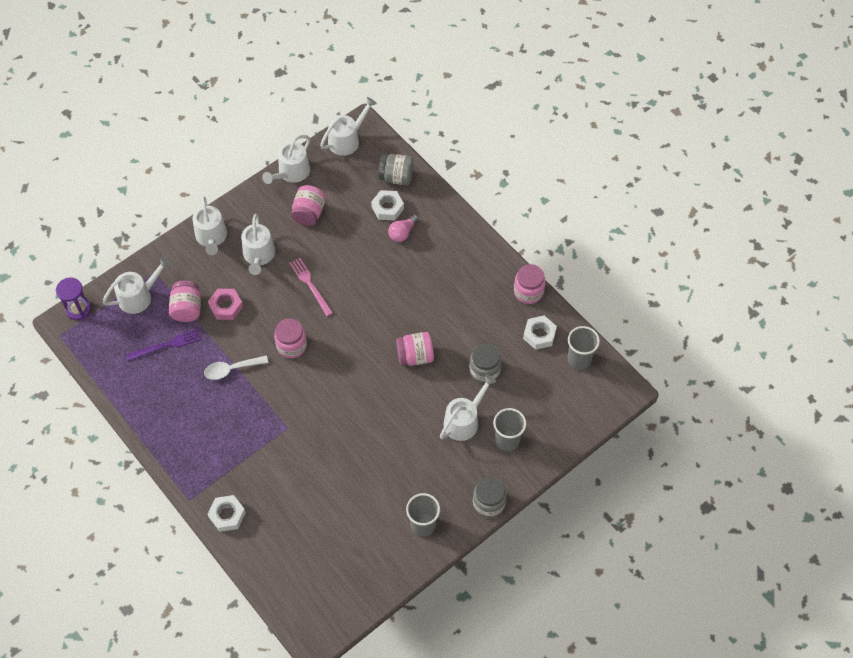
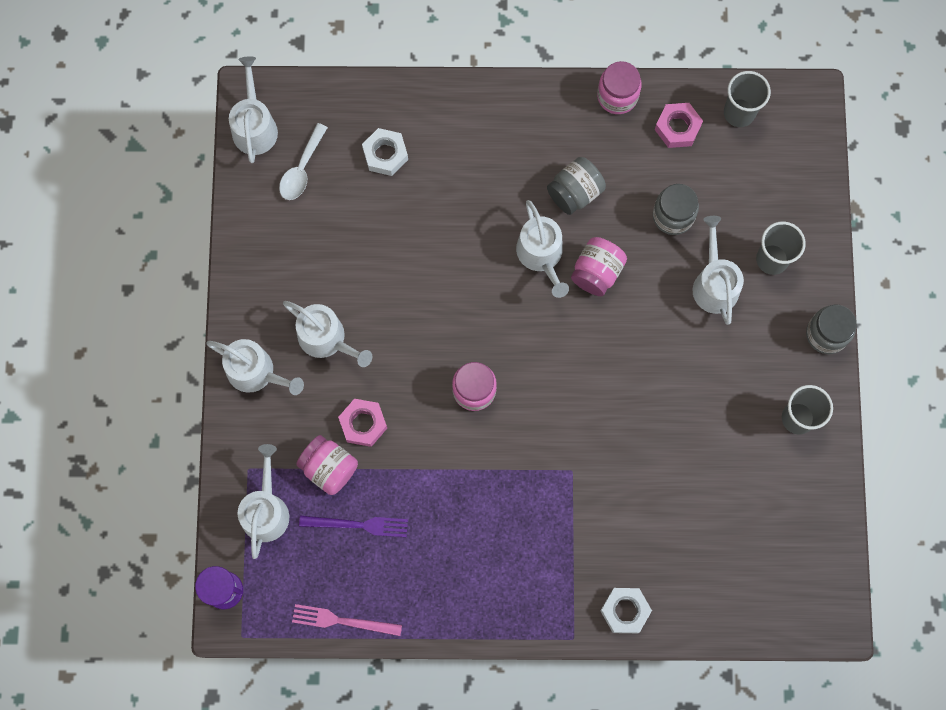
camera: 50 degrees left, 15 degrees up
purple fork [126,329,202,361] -> purple fork turned 75 degrees clockwise [299,516,408,537]
white spoon [204,355,268,380] -> white spoon moved to [279,123,328,200]
white watering can [262,135,310,184] -> white watering can moved to [516,200,569,298]
pink fork [289,258,333,316] -> pink fork moved to [292,604,402,636]
pink jar [291,185,326,226] -> none
grey jar [378,154,414,185] -> grey jar moved to [547,157,606,215]
pink light bulb [388,215,419,242] -> none
white nut [523,315,557,350] -> pink nut [655,103,703,148]

